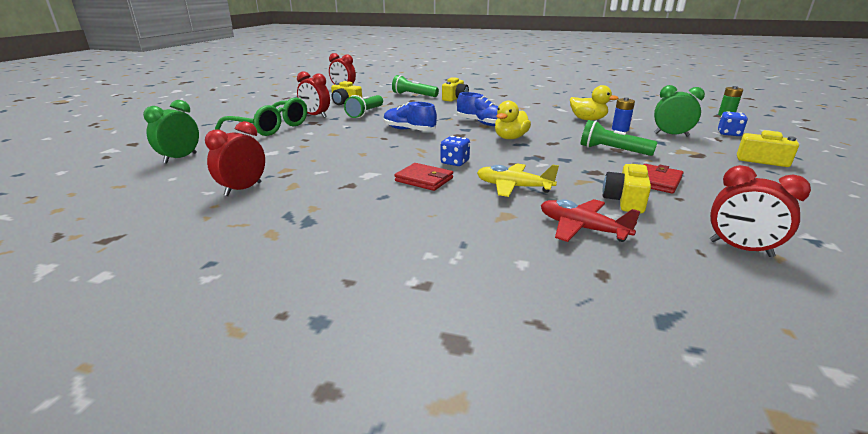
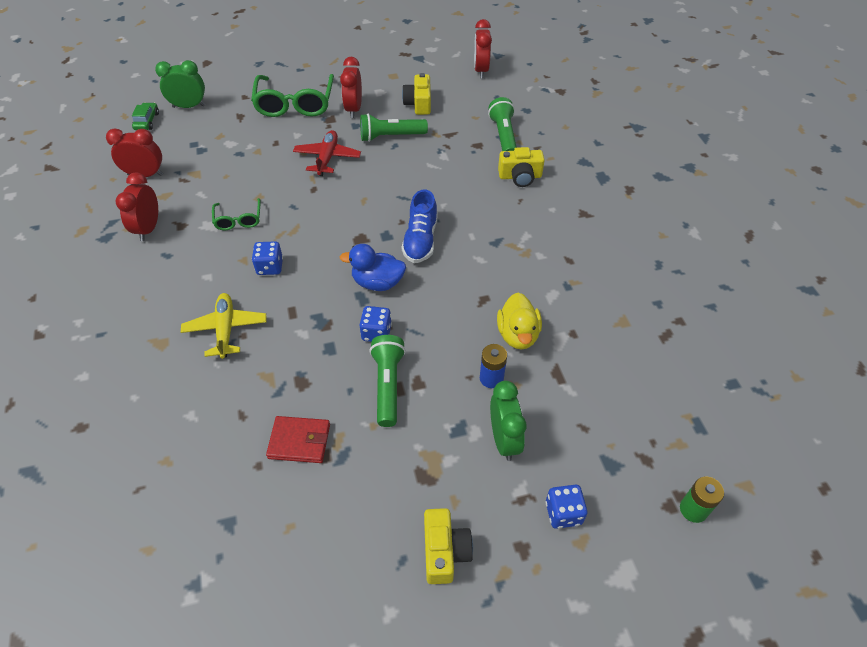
camera: 60 degrees right, 25 degrees up
blue shoe [384,102,437,131] -> none
red wallet [395,163,453,191] -> none
yellow duck [495,101,531,139] -> blue duck [340,244,406,291]
red plane [541,199,641,242] -> red plane moved to [293,130,361,176]
yellow camera [603,162,651,213] -> none
red clock [710,165,811,257] -> red clock moved to [116,172,158,241]
none -> green car [132,103,159,130]
none -> green glasses [212,198,261,230]
none -> blue dice [360,306,392,342]

